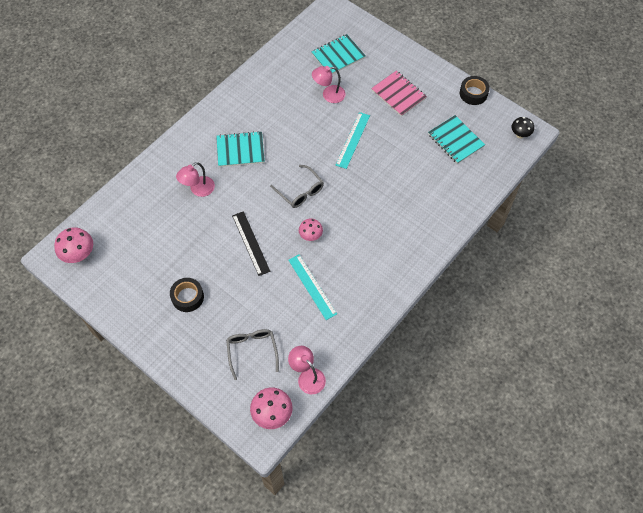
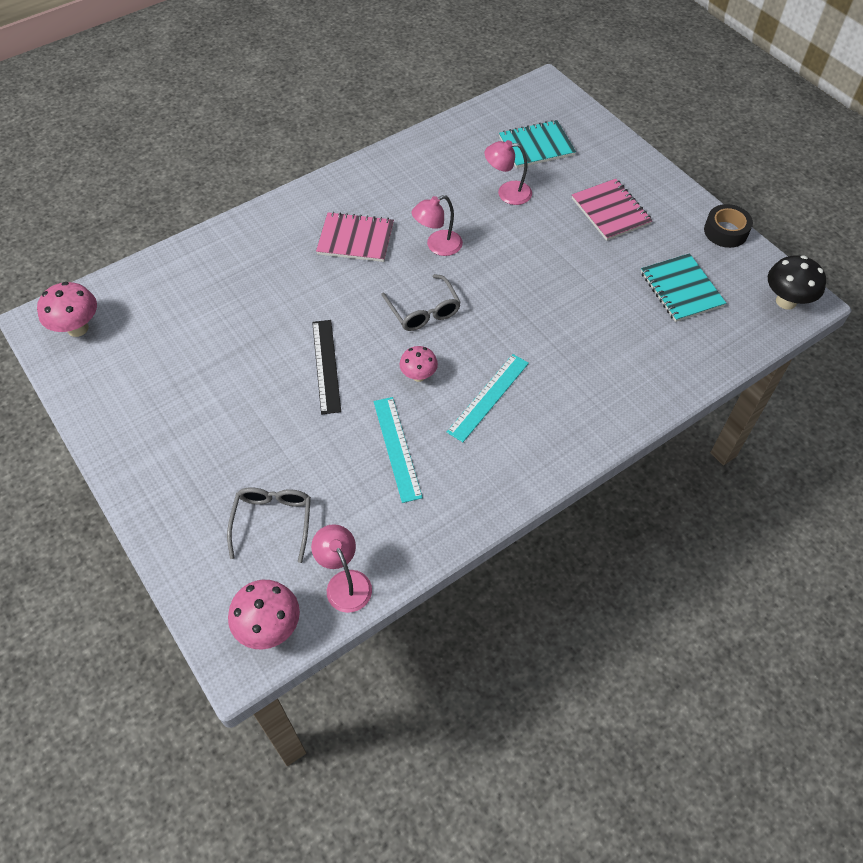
camera: 15 degrees right, 5 degrees down
black tape [170,278,204,312] -> none
pink lamp [176,162,215,197] -> pink lamp moved to [412,195,463,256]
turquoise notebook [216,131,265,167] -> pink notebook [316,212,394,262]
turquoise ruler [336,112,370,169] -> turquoise ruler moved to [447,354,529,442]
black mushroom [511,117,534,138] -> black mushroom [768,255,826,310], size x1.54

